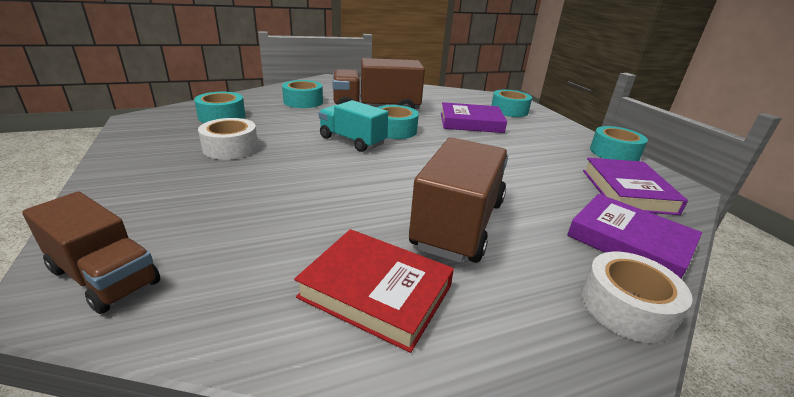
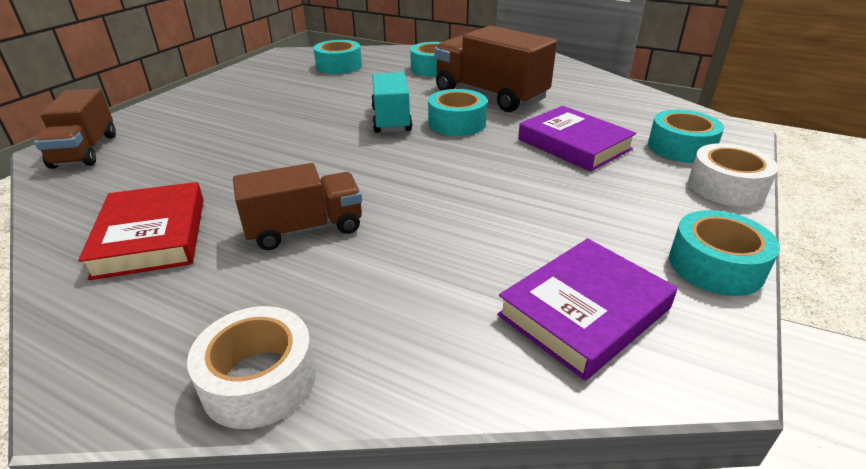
camera: 50 degrees right, 5 degrees up
white tape [198,118,258,160] -> white tape moved to [688,143,778,207]
brown truck [409,137,508,263] -> brown truck [233,163,362,250], size x0.65
purple book [567,194,702,279] -> none

